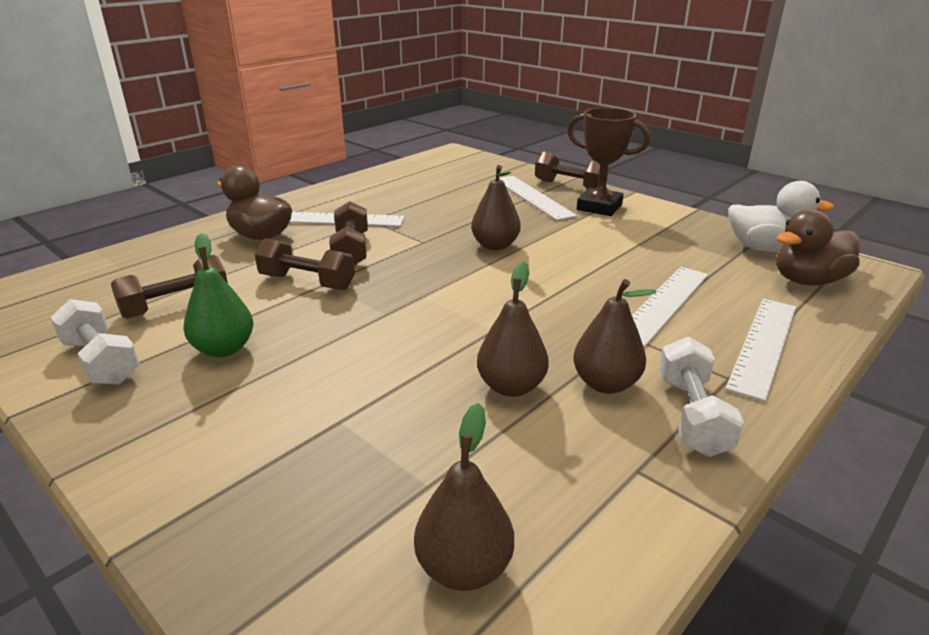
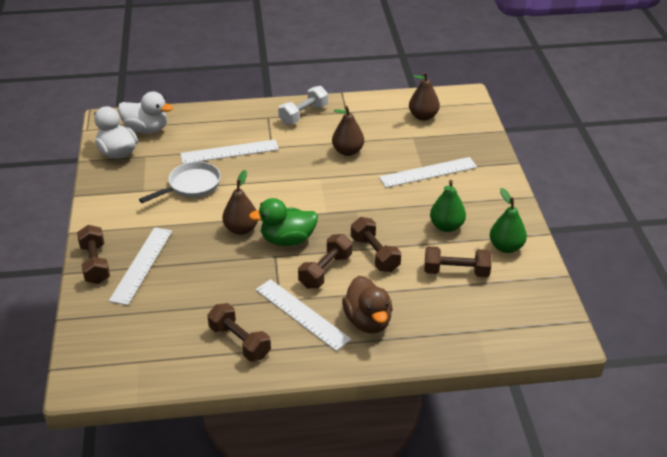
camera: 140 degrees left, 10 degrees up
white dumbbell [50,299,140,385] -> green pear [490,188,527,253]
brown trophy [567,108,650,216] -> none
brown pear [573,279,656,394] -> none
white ruler [725,299,796,402] -> white ruler moved to [379,157,477,188]
brown duck [776,209,860,286] -> white duck [118,92,173,134]
none -> white pan [139,161,221,203]
none -> brown dumbbell [207,303,271,361]
none -> green duck [249,198,318,246]

